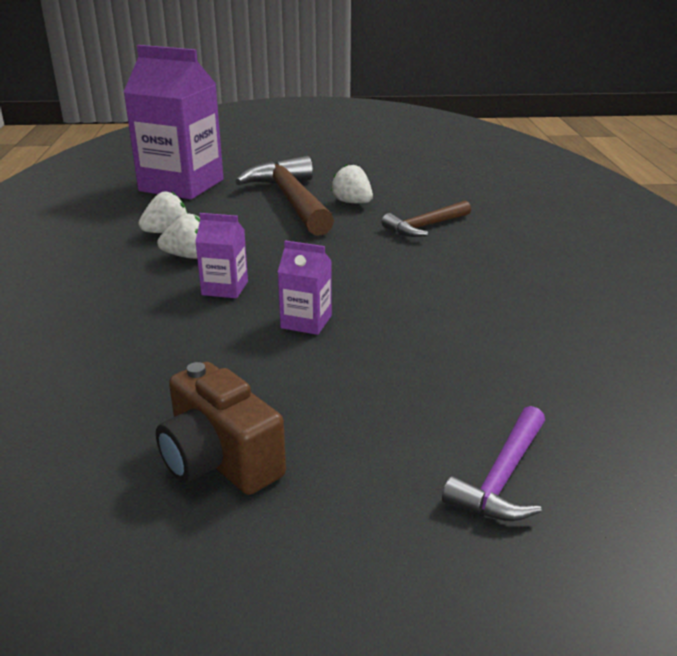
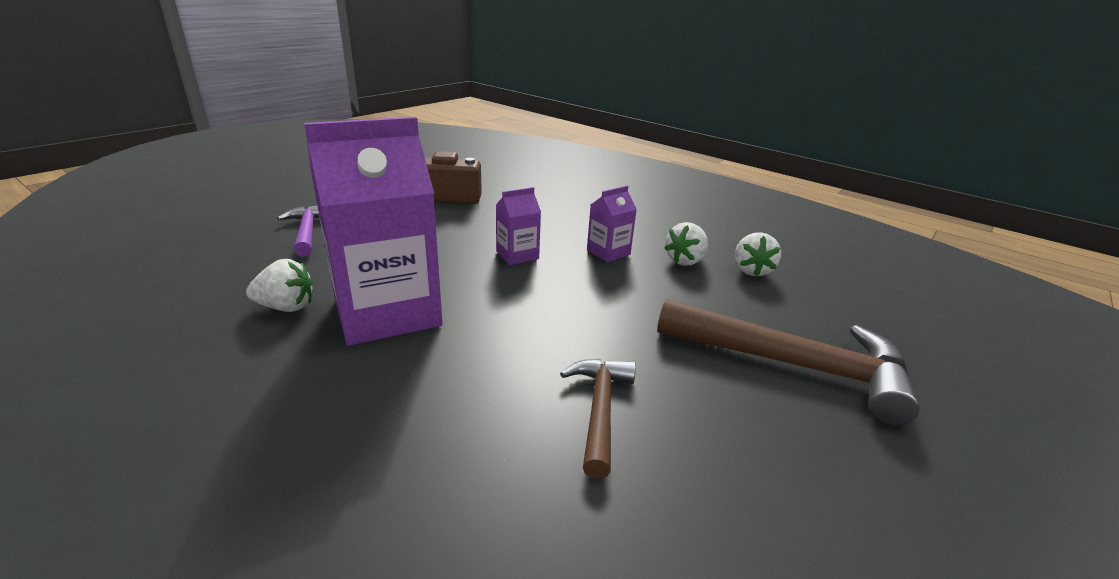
camera: 130 degrees right, 0 degrees up
purple carton [123,45,224,199] -> purple carton moved to [304,117,442,346]
white strawberry [331,164,373,203] -> white strawberry moved to [246,259,313,312]

